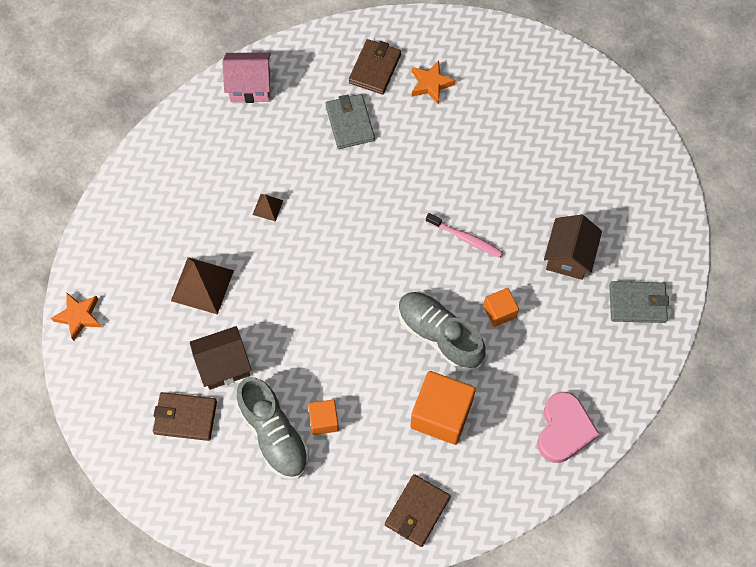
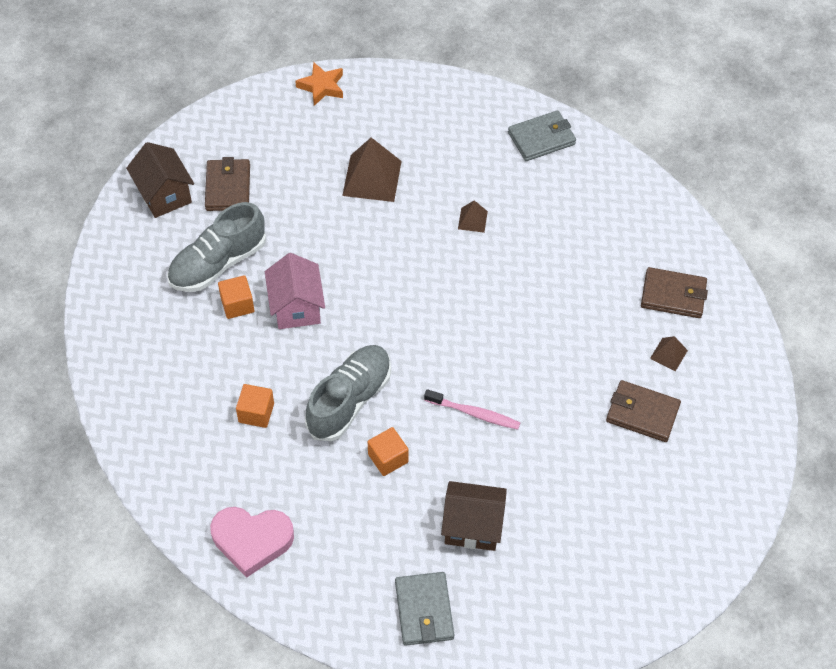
camera: 80 degrees right, 10 degrees down
brown house [190,326,252,390] -> brown house moved to [126,142,194,218]
pink house [222,52,271,103] -> pink house moved to [265,253,325,329]
grey wallet [326,94,375,149] -> grey wallet moved to [508,110,576,161]
brown wallet [385,474,451,547] -> brown wallet moved to [606,380,681,442]
orange cube [410,371,476,445] -> orange cube [236,384,274,428], size x0.53
orange star [412,60,456,105] -> brown pyramid [650,336,688,371]
pink toothbrush [426,213,503,258] -> pink toothbrush turned 90 degrees counterclockwise [424,389,520,430]

